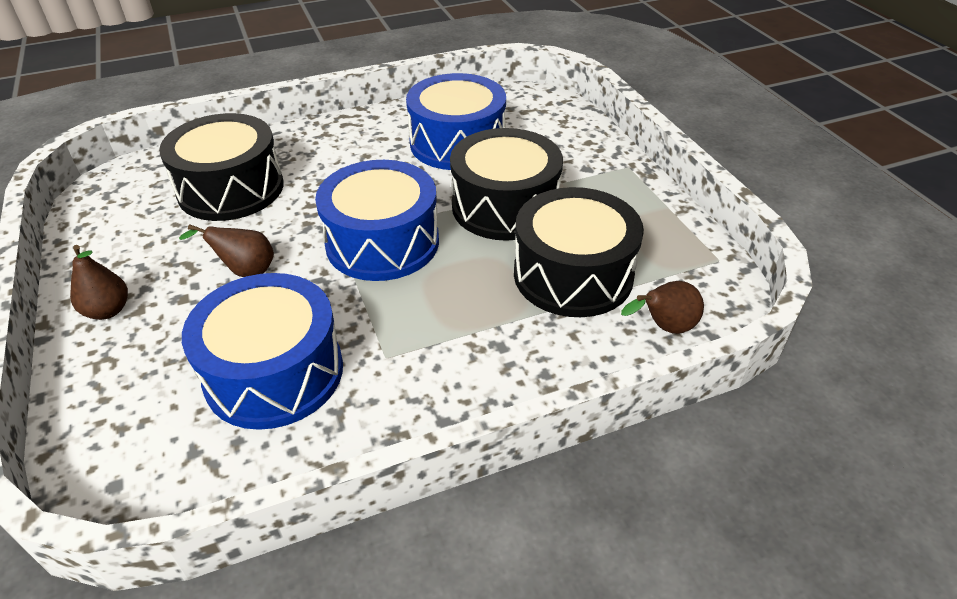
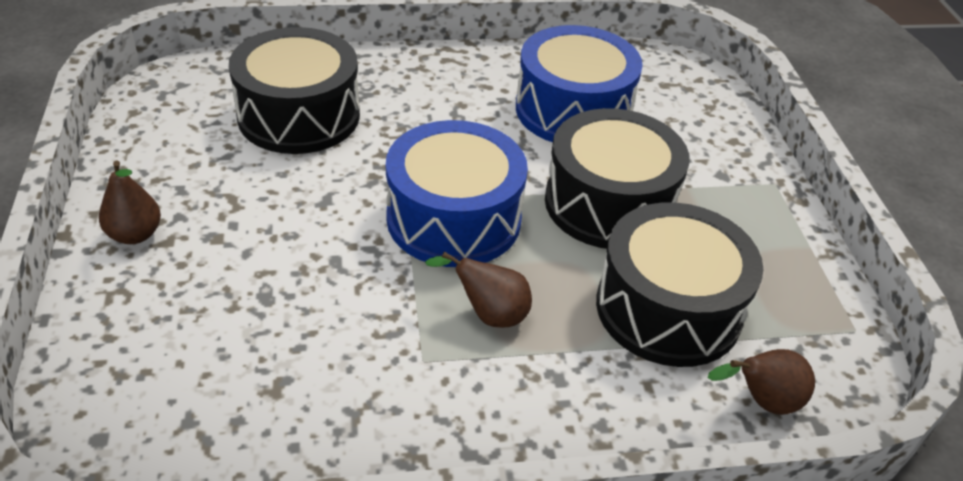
camera: 10 degrees right, 0 degrees up
brown pear [179,224,274,277] -> brown pear moved to [425,252,532,328]
blue drum [182,273,343,430] -> none

